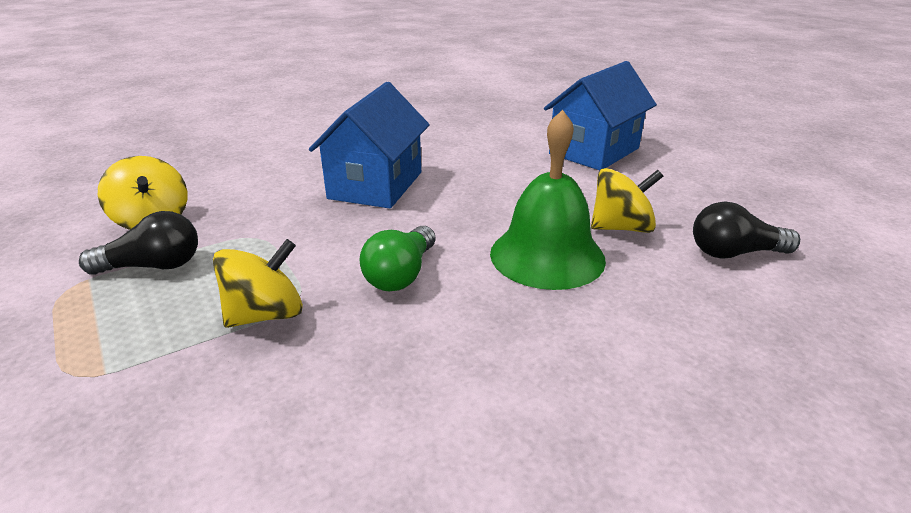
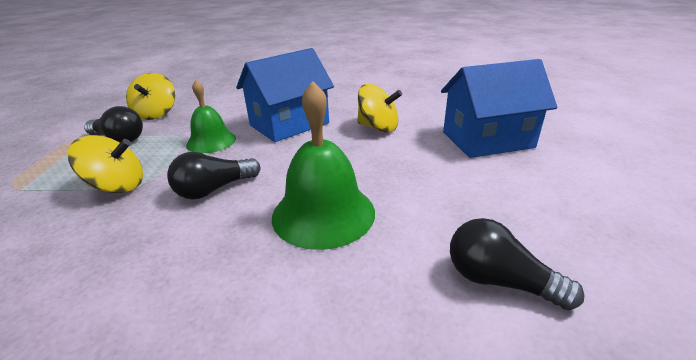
camera: 35 degrees right, 0 degrees up
green light bulb [359,226,436,291] -> black light bulb [167,152,260,200]
yellow spinning top [591,168,664,233] -> yellow spinning top moved to [357,84,402,133]
none -> green bell [186,80,236,153]

